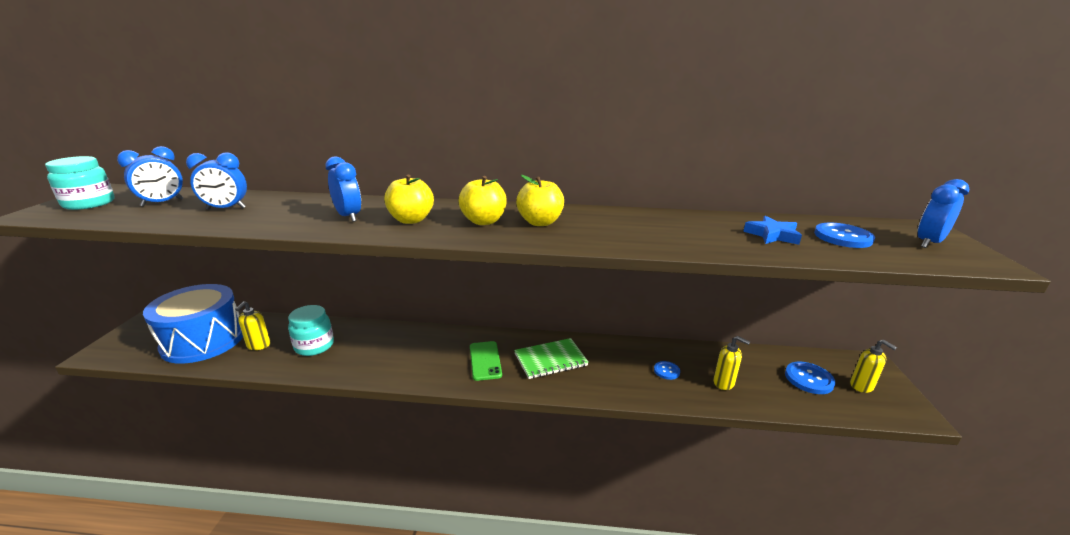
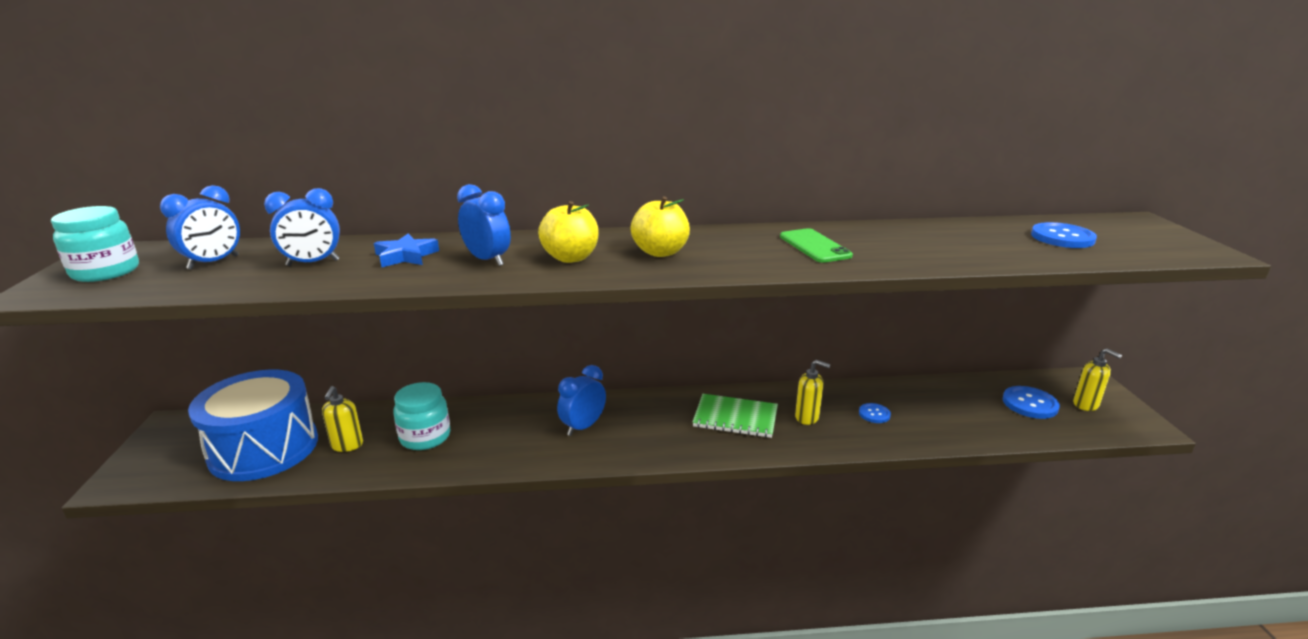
camera: 10 degrees left, 0 degrees up
green phone [470,341,502,381] -> green phone moved to [780,228,853,263]
green notebook [514,338,589,379] -> green notebook turned 45 degrees clockwise [692,394,778,438]
yellow apple [516,175,564,226] -> none
yellow soap dispenser [713,336,750,390] -> yellow soap dispenser moved to [795,360,831,425]
blue star [743,216,802,245] -> blue star moved to [374,233,439,267]
blue clock [917,179,969,248] -> blue clock moved to [557,365,606,436]

